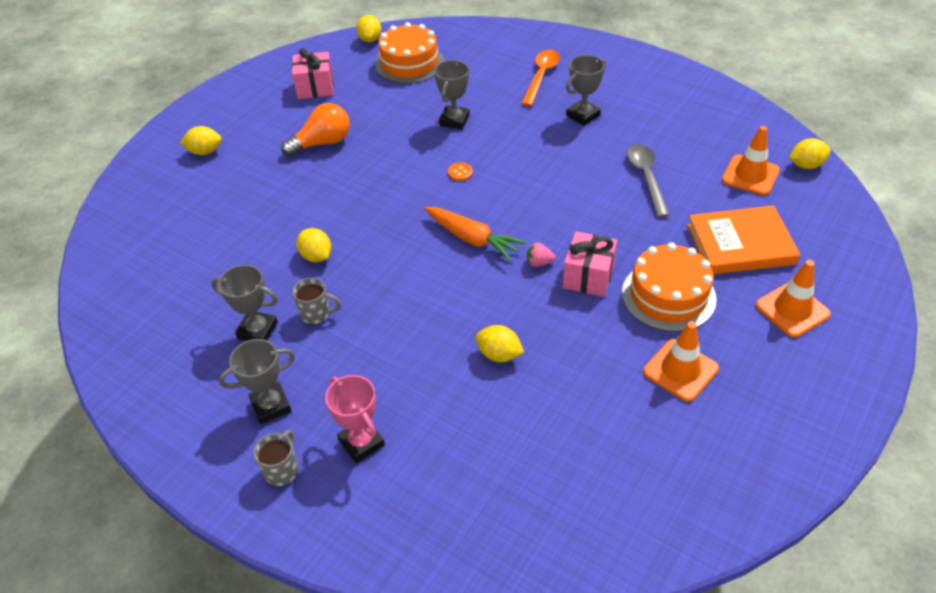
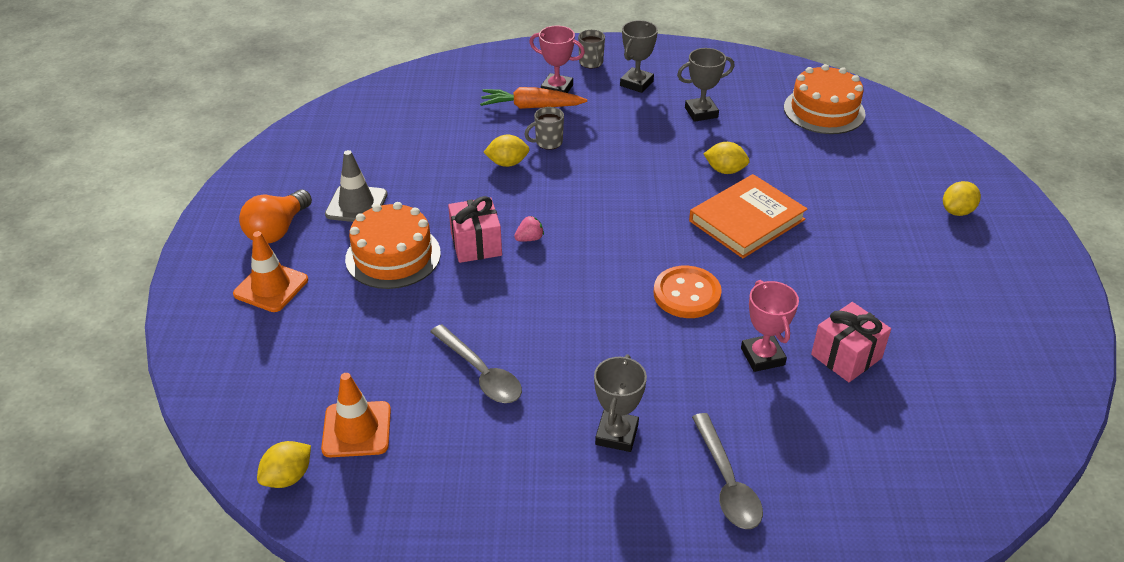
camera: 145 degrees right, 5 degrees down
orange light bulb [281,103,350,157] -> orange light bulb moved to [239,189,312,243]
pink gift [292,48,334,99] -> pink gift moved to [811,302,891,382]
grey mug [292,278,341,324] -> grey mug moved to [524,107,564,150]
yellow lemon [356,15,381,42] -> none
orange cake [375,22,444,84] -> orange cake moved to [784,64,866,134]
orange carrot [424,207,526,261] -> orange carrot moved to [480,87,587,109]
grey trophy [434,60,470,129] -> pink trophy [741,280,799,372]
orange button [448,163,473,181] -> orange button [654,266,722,318], size x2.22
orange spoon [521,50,560,106] -> grey spoon [692,413,763,529]
orange traffic cone [643,321,719,402] -> grey traffic cone [325,150,388,222]
orange book [687,205,800,275] -> orange book moved to [689,174,807,258]

